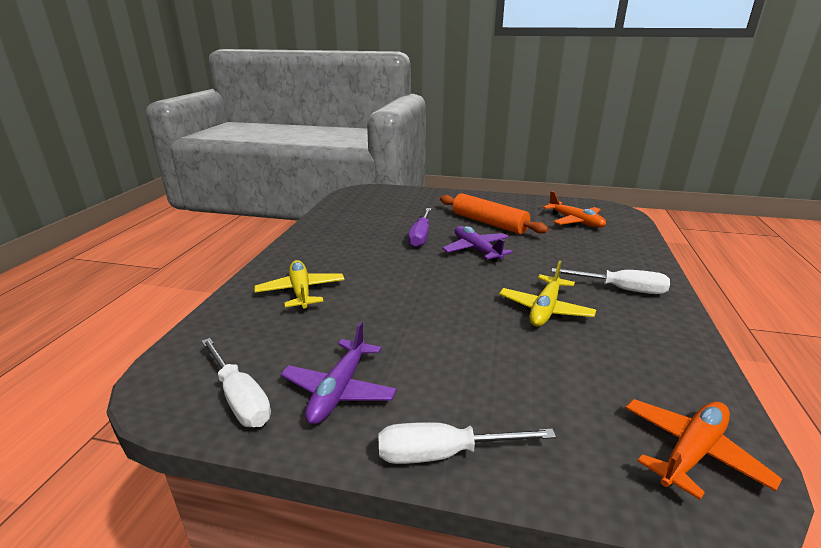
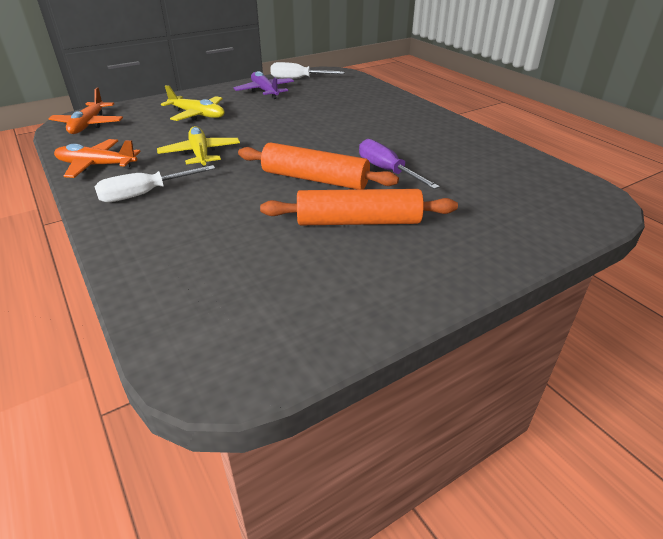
camera: 135 degrees right, 10 degrees up
yellow plane [254,260,345,310] -> yellow plane moved to [161,85,225,121]
white screwdriver [378,422,556,464] -> none
purple plane [442,226,513,262] -> orange rolling pin [238,143,399,189]
orange plane [543,191,606,228] -> orange plane moved to [54,139,141,178]

